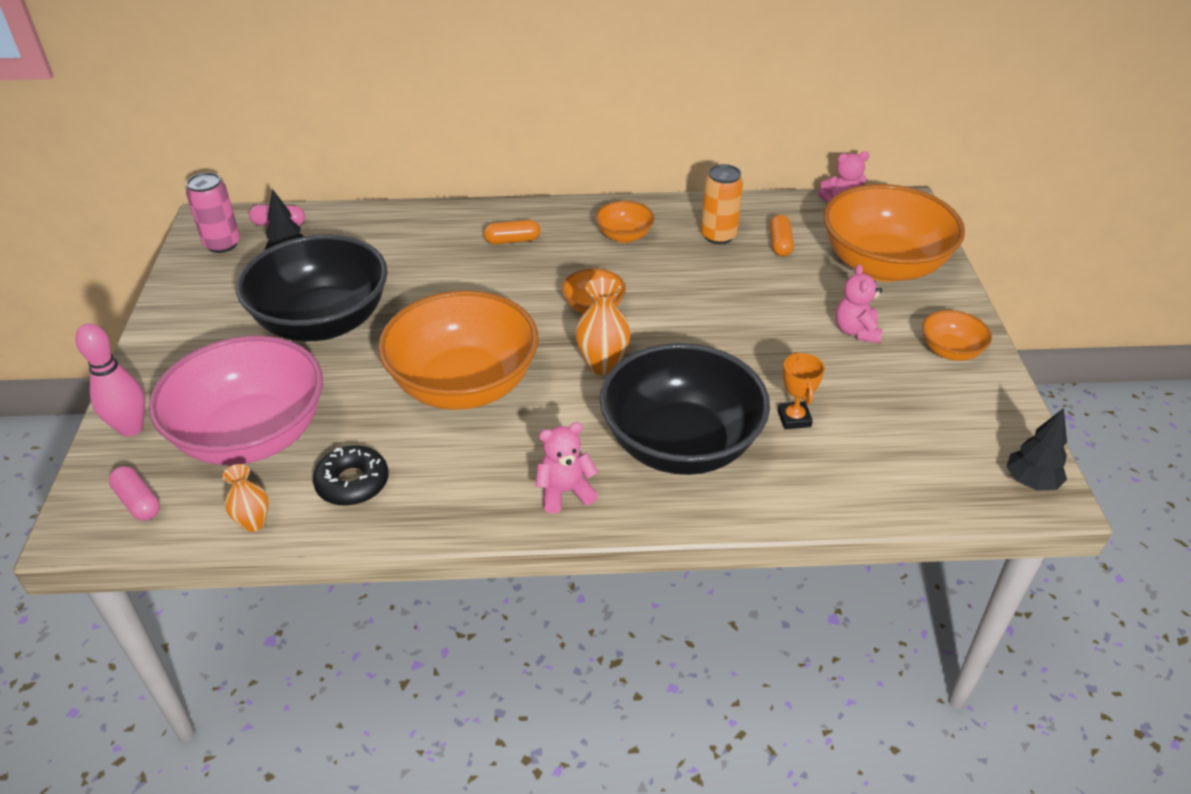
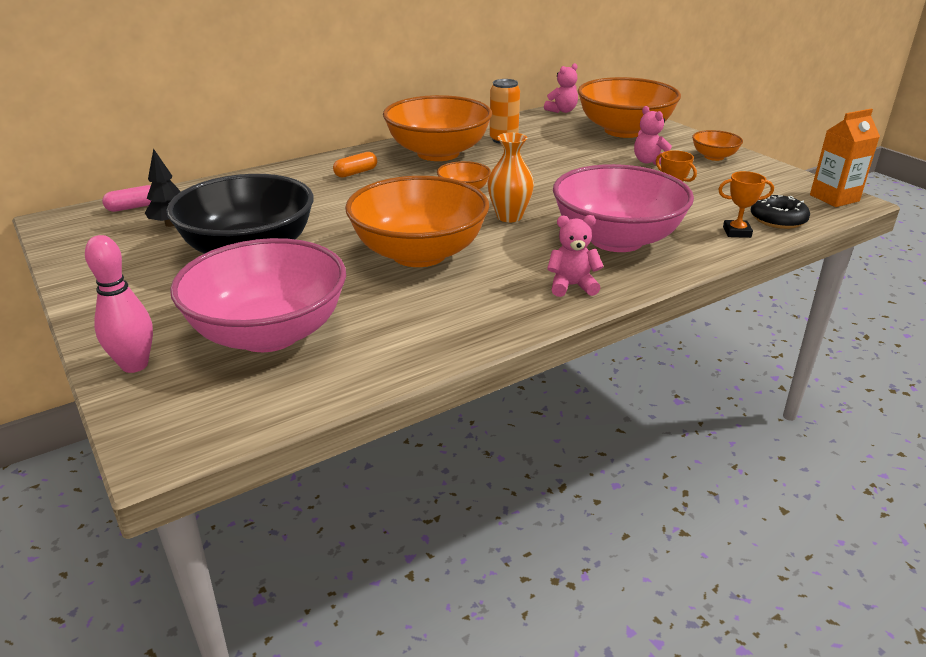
camera: 30 degrees left, 10 degrees down
pink capsule [109,466,160,521] -> none
pink can [186,172,240,253] -> none
orange vase [222,464,269,532] -> none
black donut [313,445,388,506] -> black donut moved to [751,195,810,229]
pink teddy bear [536,422,598,514] -> pink teddy bear turned 45 degrees clockwise [547,215,604,297]
orange bowl [596,201,655,243] -> orange bowl [383,95,492,161], size x2.22
black bowl [600,343,770,475] -> pink bowl [553,164,694,252]
orange capsule [770,215,794,256] -> none
black tree [1007,408,1067,491] -> orange carton [810,109,880,207]
none -> orange trophy [718,171,774,238]

